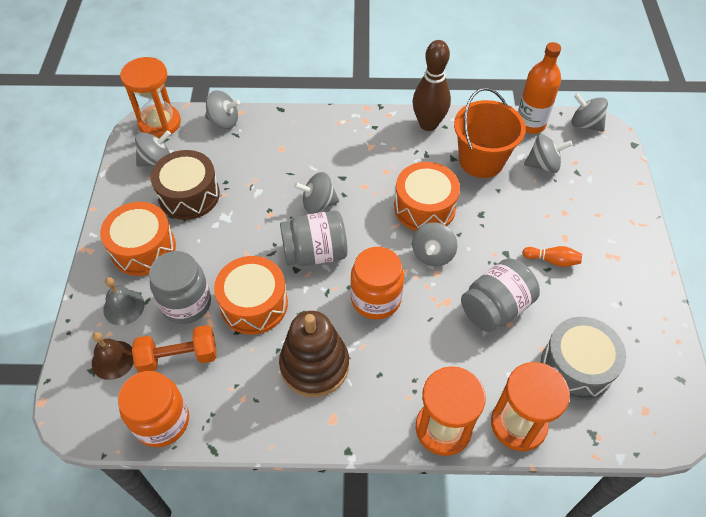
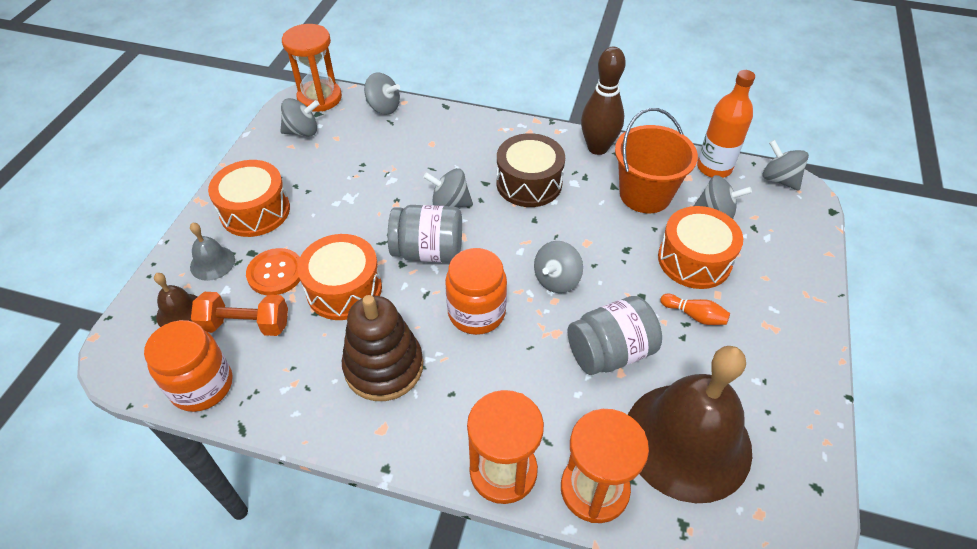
camera: 15 degrees right, 5 degrees down
grey jar [149,251,211,324] -> orange button [246,248,300,295]
brown drum [150,150,220,220] -> brown drum moved to [496,133,565,207]
orange drum [394,162,460,231] -> orange drum moved to [658,206,743,289]
grey drum [541,317,626,401] -> brown bell [628,346,752,503]

